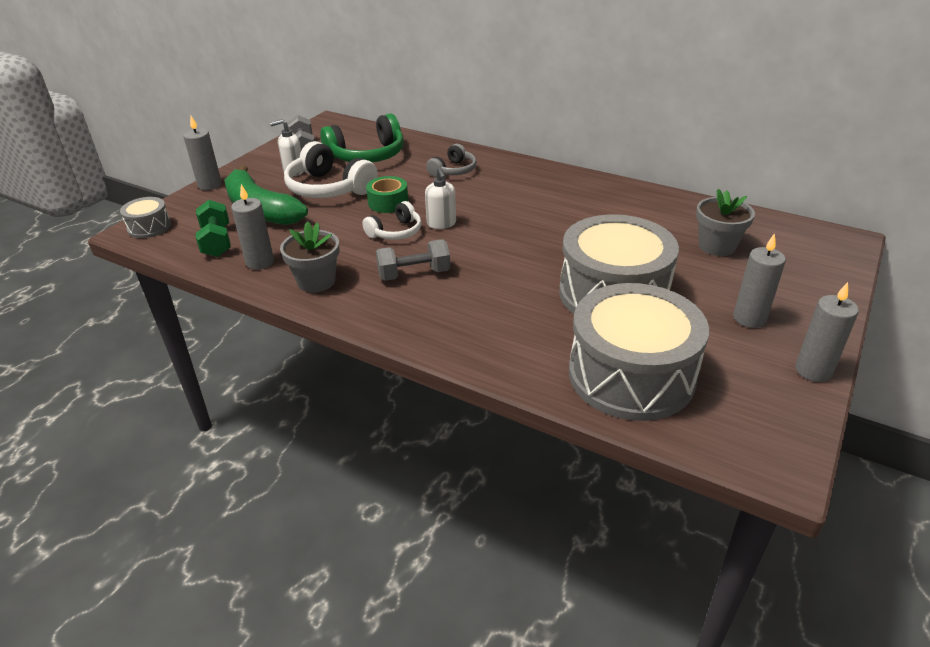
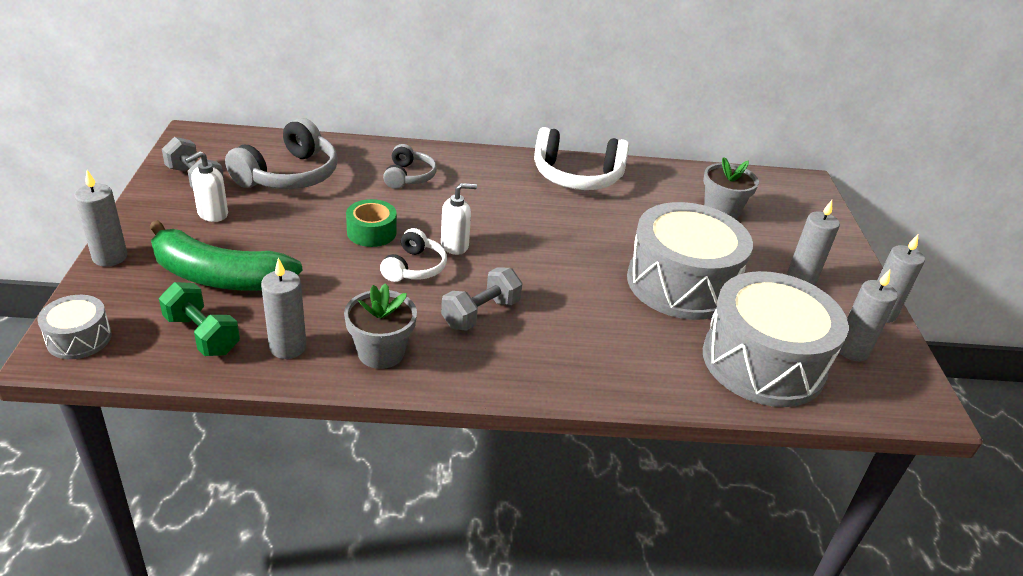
camera: 35 degrees left, 0 degrees up
white headphones [284,141,378,198] -> white headphones moved to [534,127,629,190]
green headphones [320,113,404,162] -> grey headphones [225,118,338,189]
white soap dispenser [425,167,456,229] -> white soap dispenser turned 60 degrees counterclockwise [441,183,477,255]
none -> grey candle [839,269,898,361]

